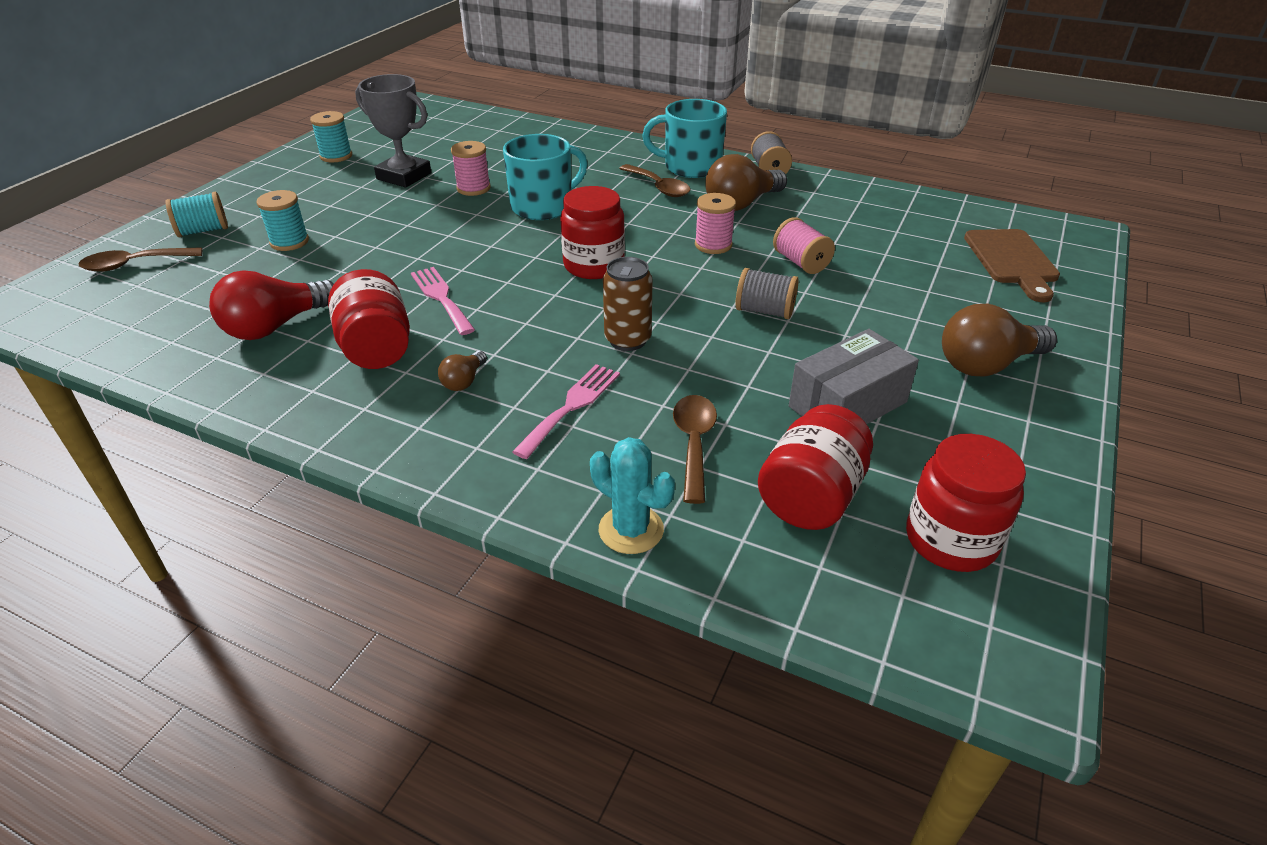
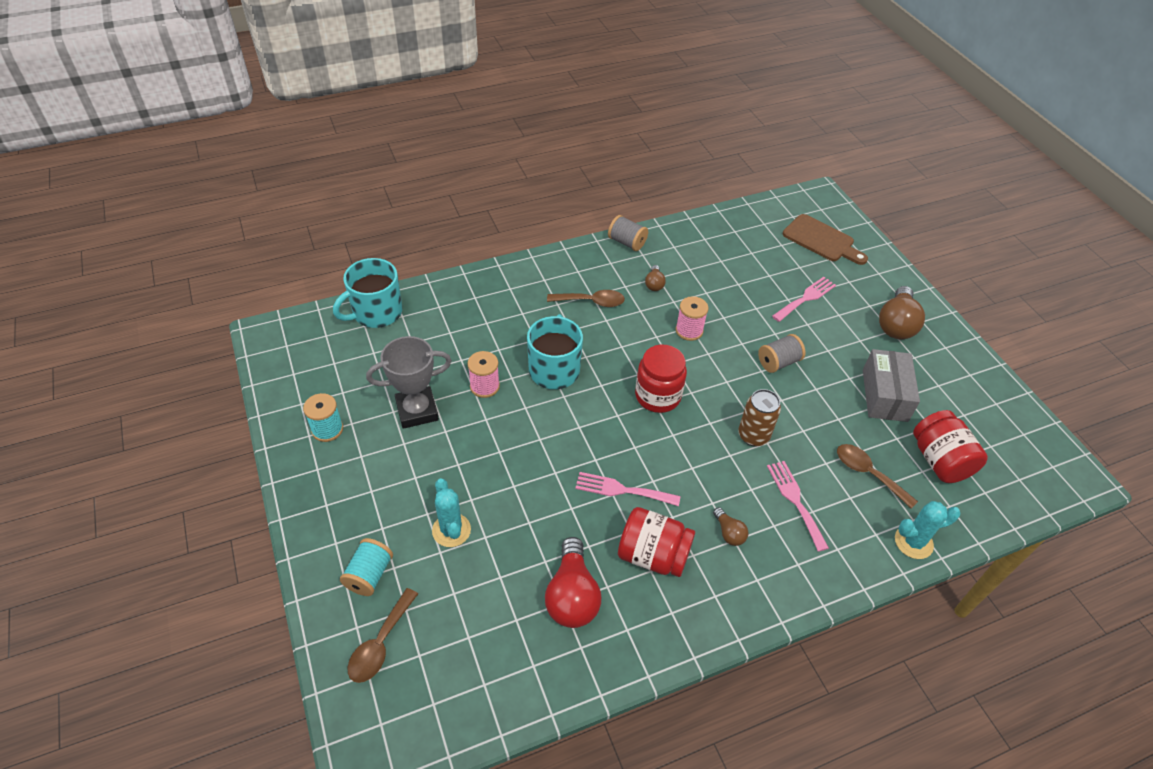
camera: 50 degrees left, 10 degrees up
turquoise spool [257,190,309,251] -> turquoise cactus [432,478,471,547]
turquoise mug [642,99,727,178] -> turquoise mug moved to [333,258,402,328]
brown light bulb [705,154,787,211] -> brown light bulb [645,265,666,291], size x0.50
pink spool [773,217,835,274] -> none
red jar [906,434,1026,572] -> none
none -> pink fork [772,277,836,322]

